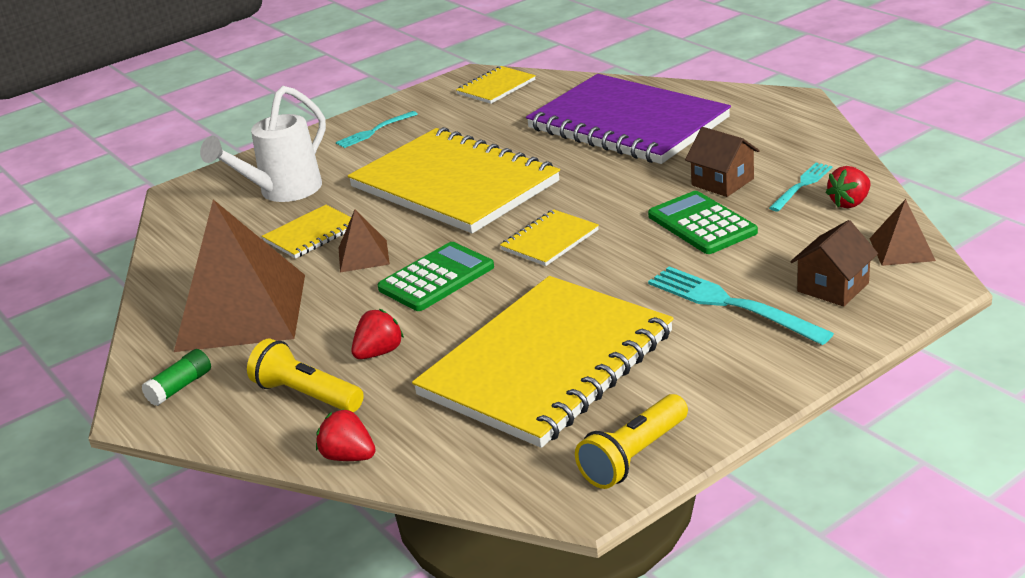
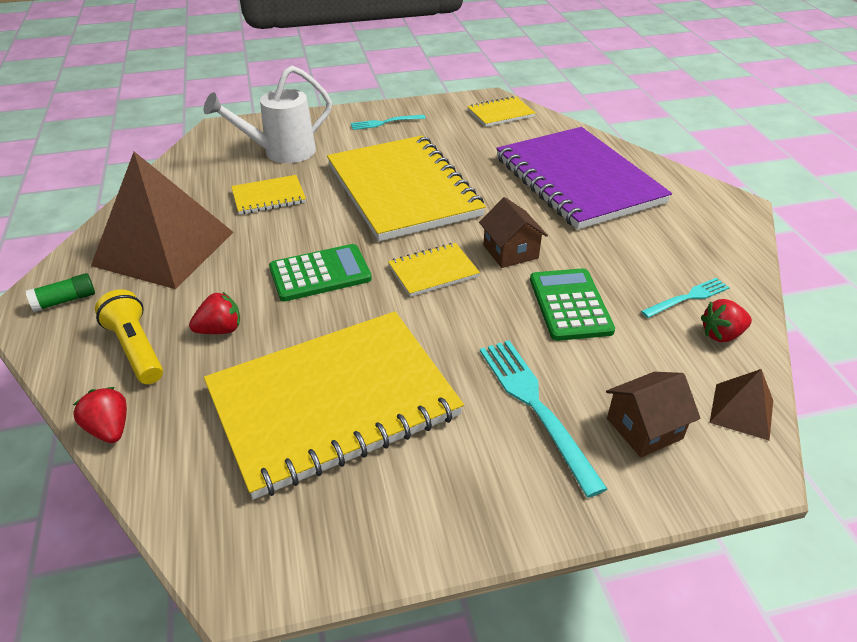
camera: 20 degrees right, 10 degrees up
brown pyramid [339,210,390,272] -> none
yellow flashlight [575,394,688,489] -> none
brown house [685,127,760,197] -> brown house moved to [479,197,548,268]

